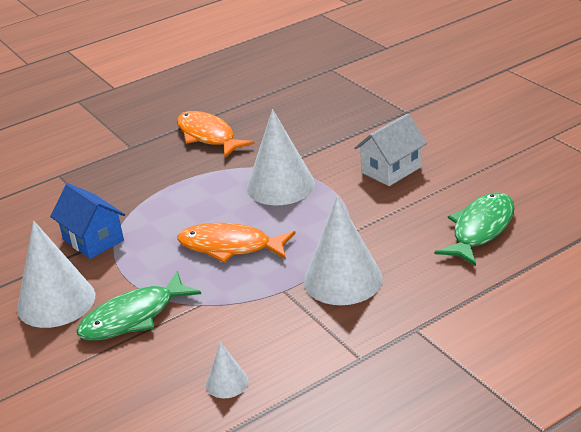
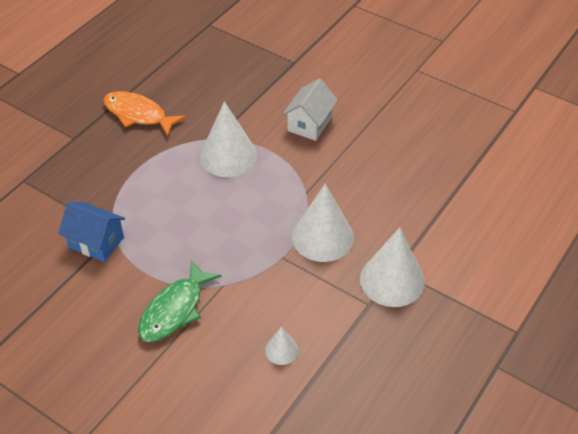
camera: 25 degrees left, 15 degrees up
white cone [17,220,95,328] -> white cone moved to [360,228,425,307]
orange fish [177,223,296,263] -> none
green fish [434,193,515,266] -> none

